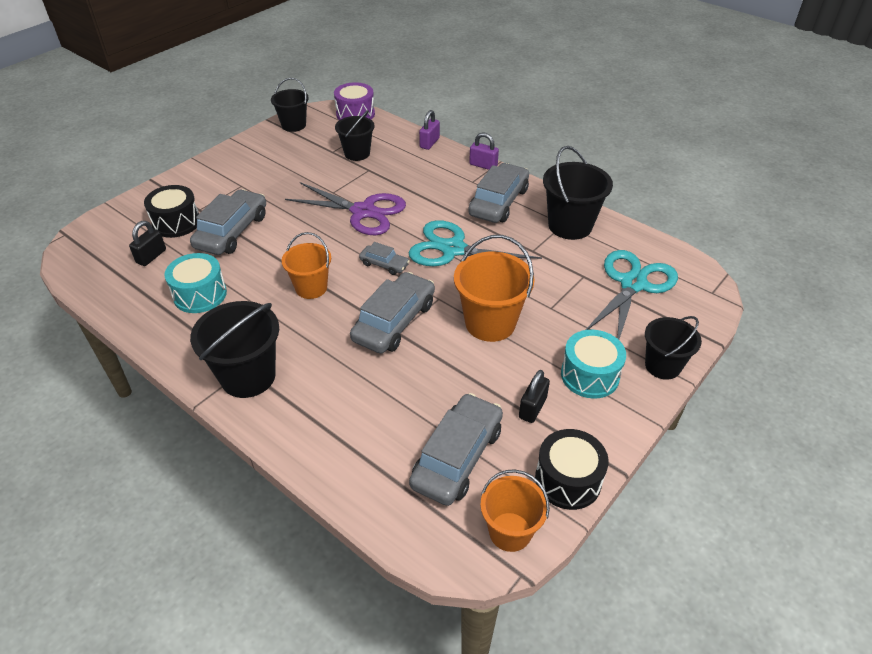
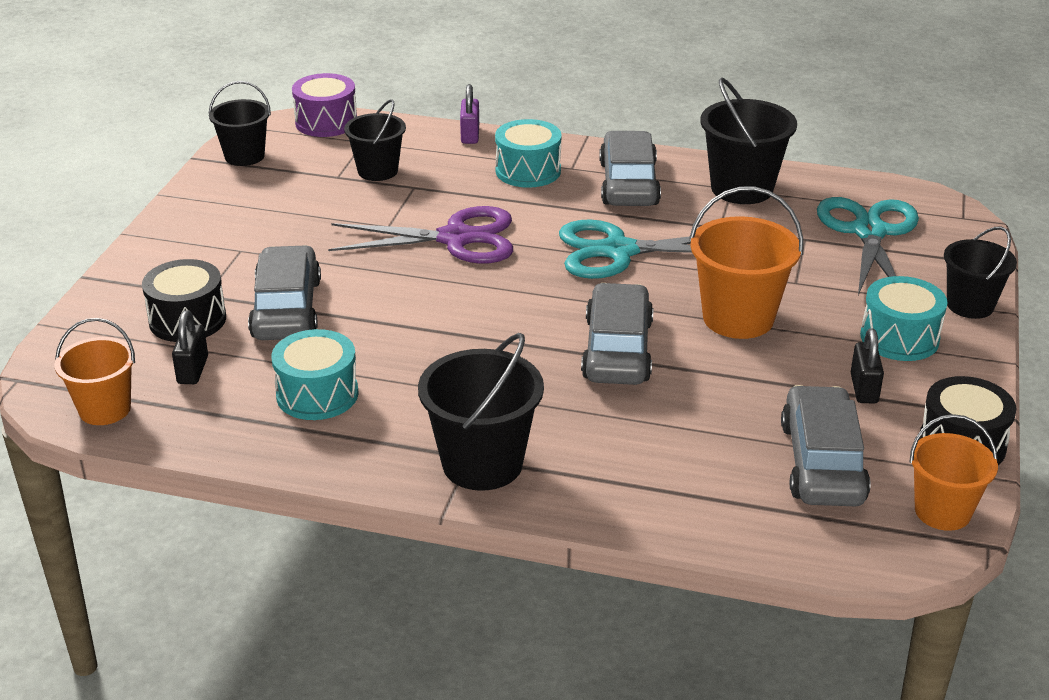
camera: 25 degrees left, 10 degrees down
orange bucket [282,232,331,299] -> orange bucket moved to [55,318,135,425]
grey car [359,242,410,275] -> none
purple padlock [469,132,499,170] -> none
none -> turquoise drum [495,119,562,188]

